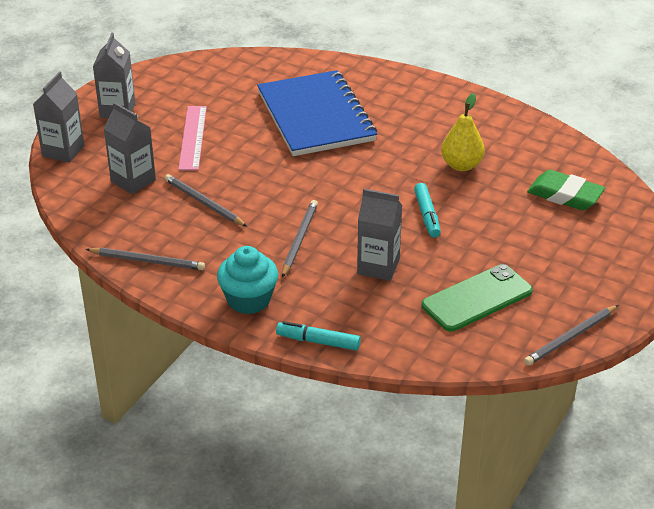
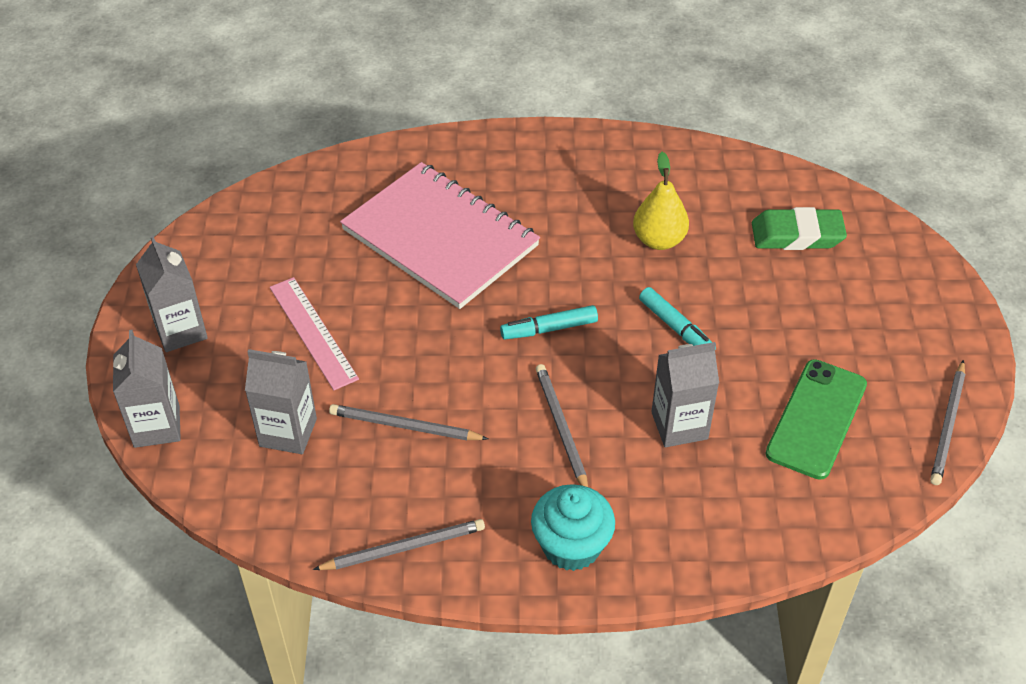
camera: 30 degrees left, 10 degrees up
blue notebook [257,70,377,156] -> pink notebook [340,162,540,309]
turquoise marker [276,321,361,351] -> turquoise marker moved to [500,305,598,339]

